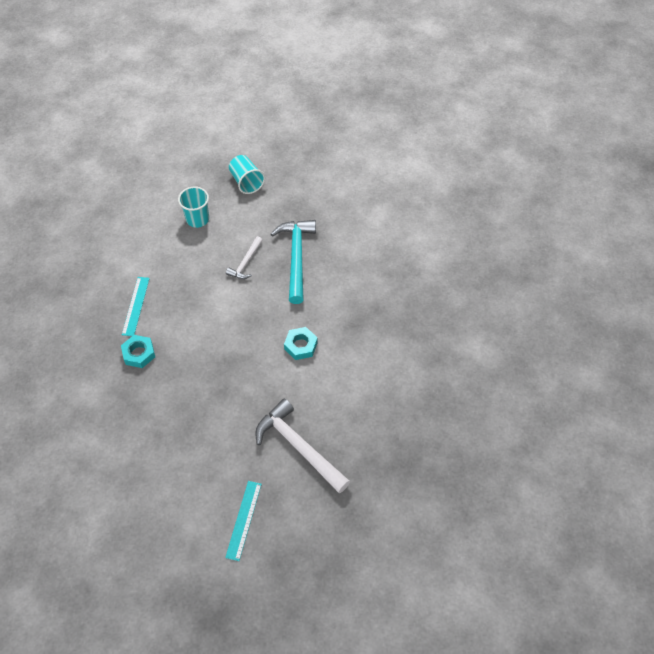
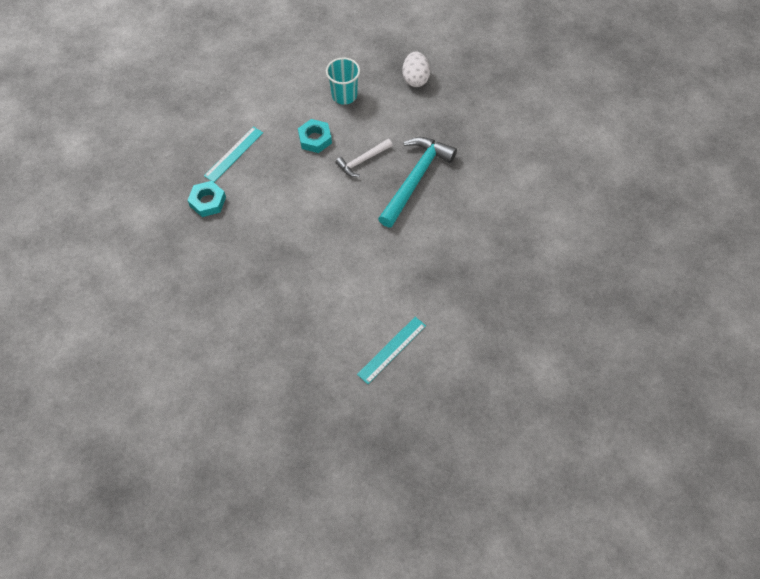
camera: 30 degrees right, 5 degrees up
turquoise ruler [225,481,262,561] -> turquoise ruler moved to [357,317,426,384]
turquoise cup [229,155,265,194] -> white egg [402,52,430,87]
white hammer [255,398,350,493] -> none
turquoise nut [284,327,318,360] -> turquoise nut moved to [298,119,332,153]

